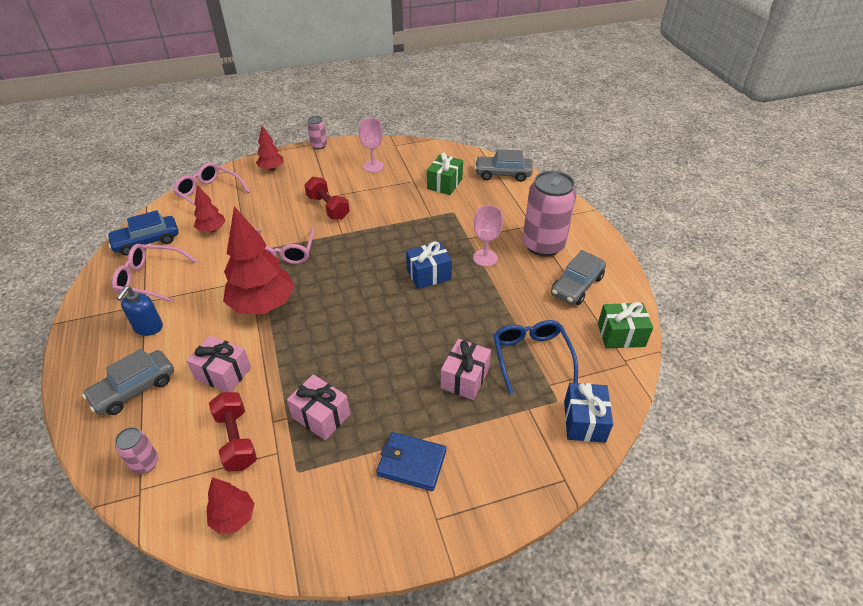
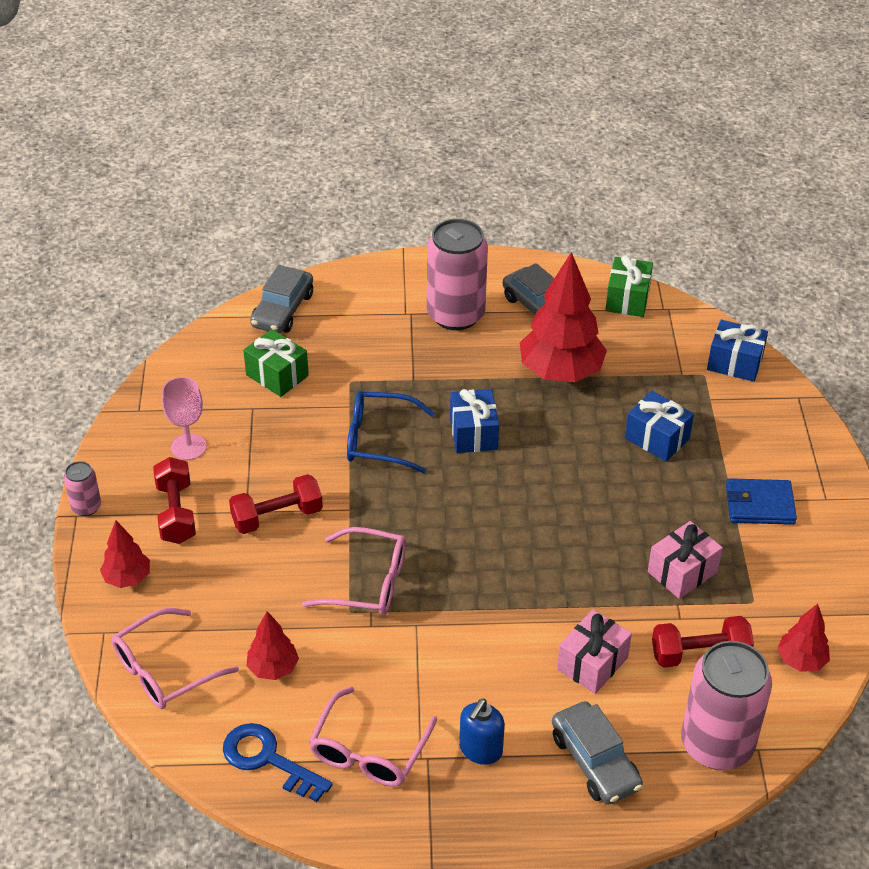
camera: 75 degrees left, 0 degrees up
blue car [107,210,178,256] -> blue key [223,723,333,802]
pink can [115,427,159,474] -> pink can [681,641,772,770], size x2.15
blue soap dispenser [116,286,163,336] -> blue soap dispenser turned 90 degrees clockwise [459,699,505,765]
red tree [223,206,294,314] -> red tree moved to [520,252,607,382]
blue wallet [376,432,446,491] -> blue wallet turned 60 degrees clockwise [726,478,797,525]
pink gift [441,339,491,400] -> blue gift [625,391,694,462]
pink goblet [473,205,503,267] -> none
blue glasses [493,320,578,394] -> blue glasses moved to [347,391,435,474]
none -> red dumbbell [153,457,196,544]

